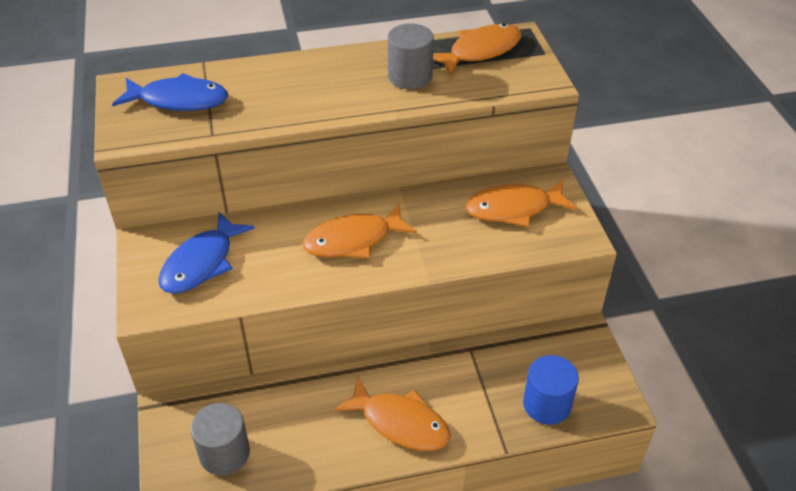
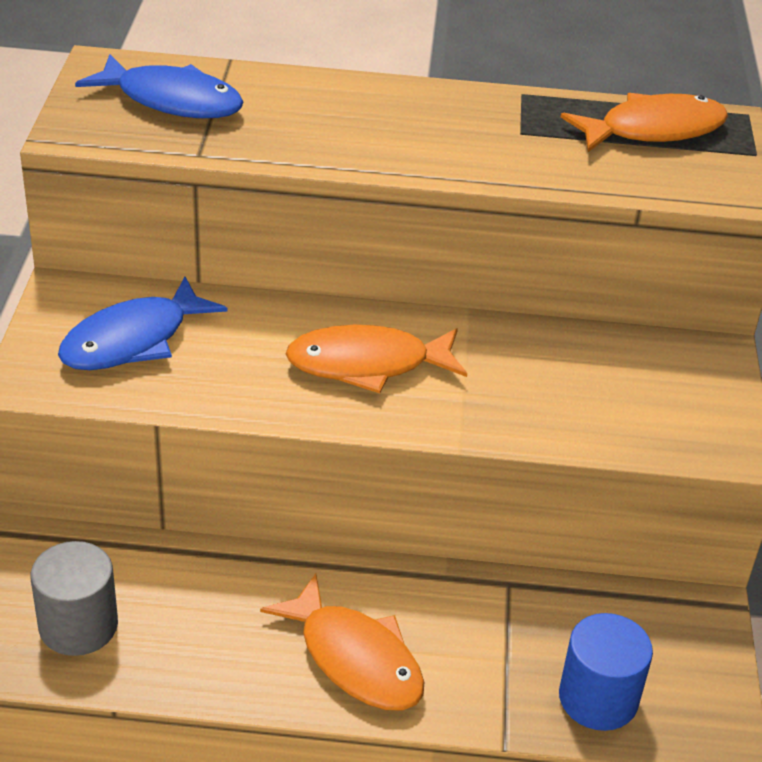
camera: 15 degrees right, 5 degrees down
grey cylinder [388,24,434,89] -> none
orange fish [466,180,577,227] -> none

